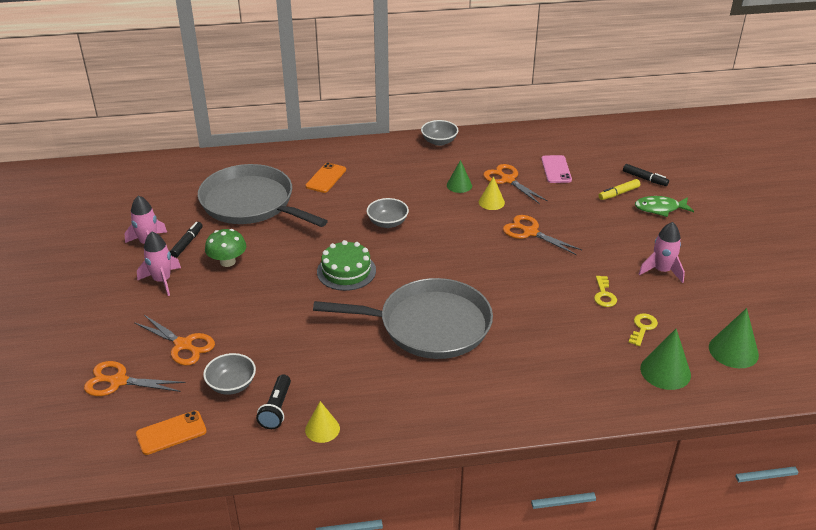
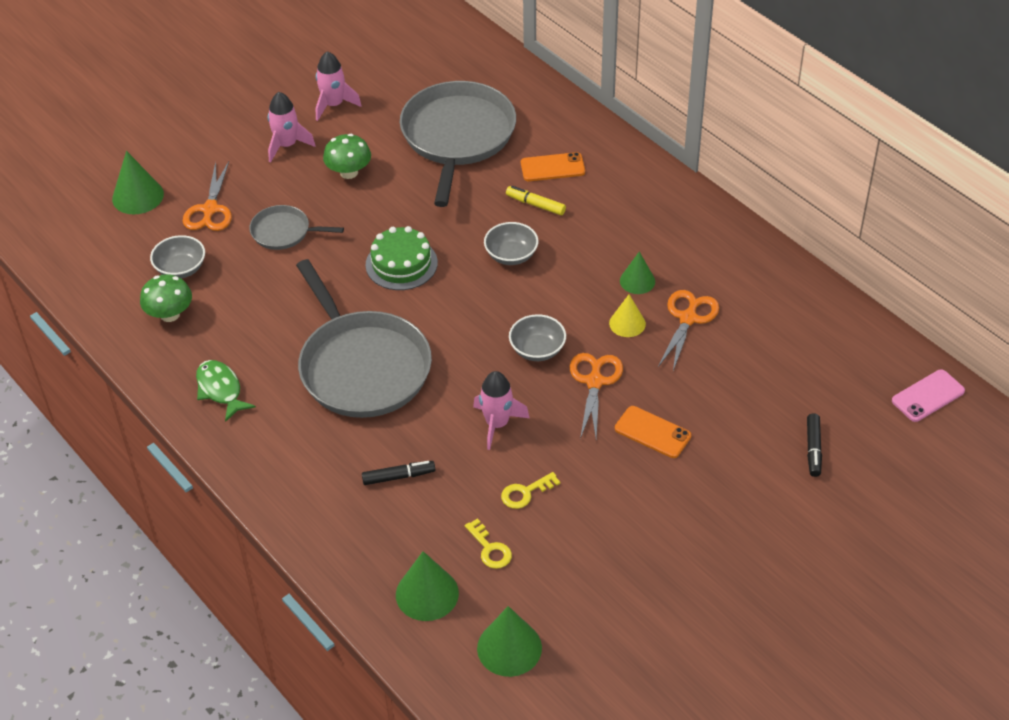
camera: 60 degrees right, 10 degrees up
orange scissors [84,361,185,396] -> green cone [112,151,164,214]
orange phone [136,410,207,455] -> orange phone moved to [615,406,691,458]
black marker [170,222,203,258] -> black marker moved to [362,461,435,485]
black flashlight [256,375,291,429] -> green mushroom [140,274,192,322]
yellow cone [305,401,340,443] -> none
grey bowl [421,120,458,146] -> grey bowl moved to [509,314,566,361]
pink phone [541,155,572,183] -> pink phone moved to [892,369,965,422]
yellow marker [599,179,640,200] -> yellow marker moved to [506,186,566,215]
yellow key [628,313,658,346] -> yellow key turned 60 degrees clockwise [465,518,512,569]
green fish [635,196,694,217] -> green fish moved to [196,360,256,422]
pink rocket [638,222,685,283] -> pink rocket moved to [473,371,530,450]
none -> grey pan [249,205,344,250]

